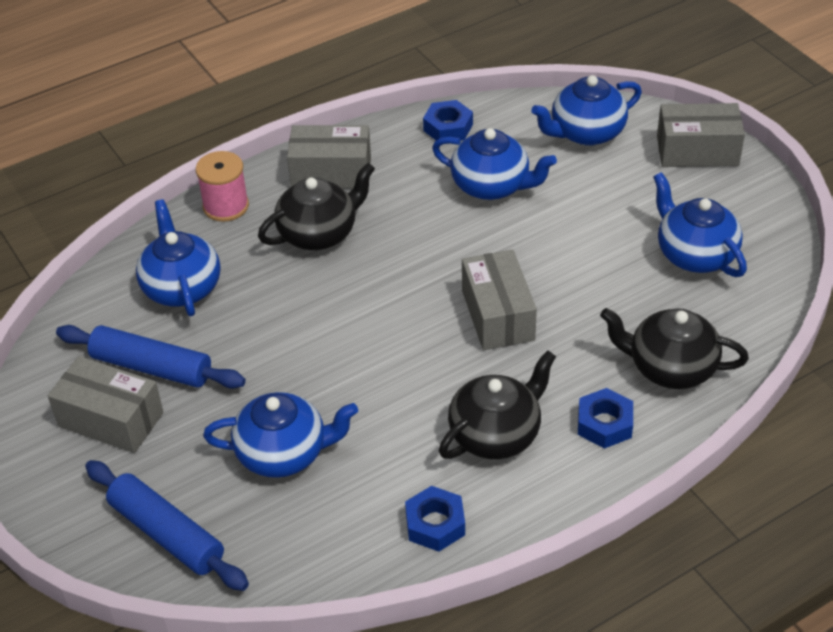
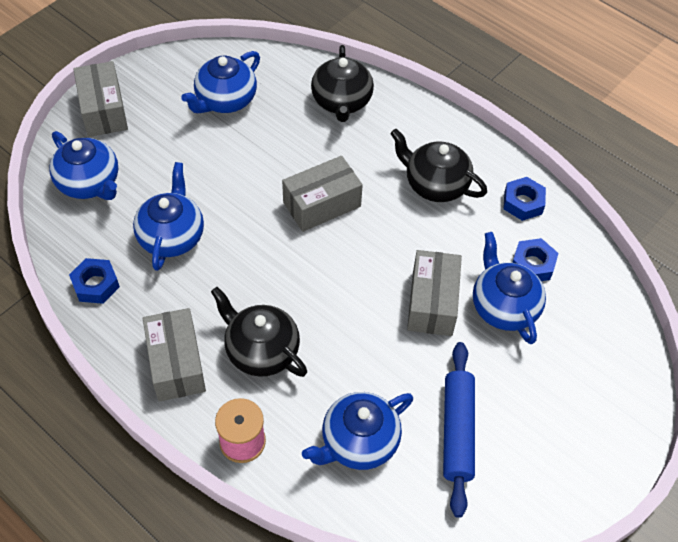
camera: 110 degrees left, 10 degrees up
grey box [48,356,164,453] -> grey box moved to [407,250,462,336]
blue rolling pin [85,460,249,591] -> none
blue nut [578,388,633,449] -> blue nut moved to [512,238,559,281]

